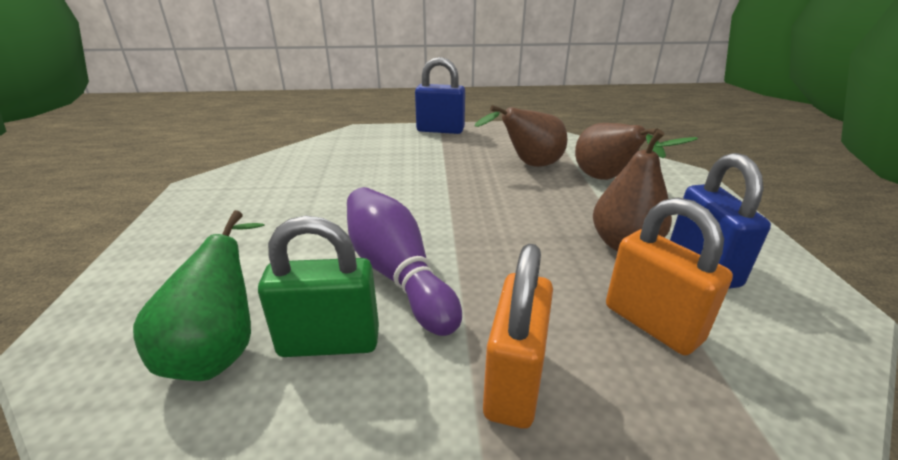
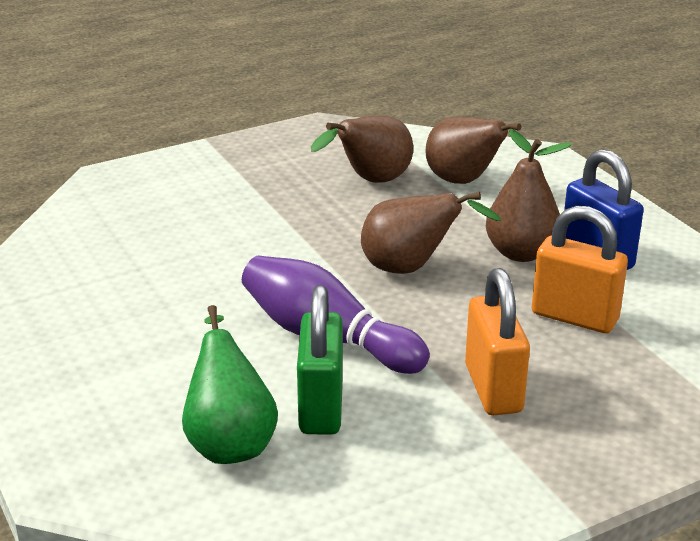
camera: 25 degrees left, 0 degrees up
green padlock [258,216,379,357] -> green padlock turned 60 degrees counterclockwise [297,285,343,435]
blue padlock [415,57,465,134] -> none
none -> brown pear [361,192,501,274]

